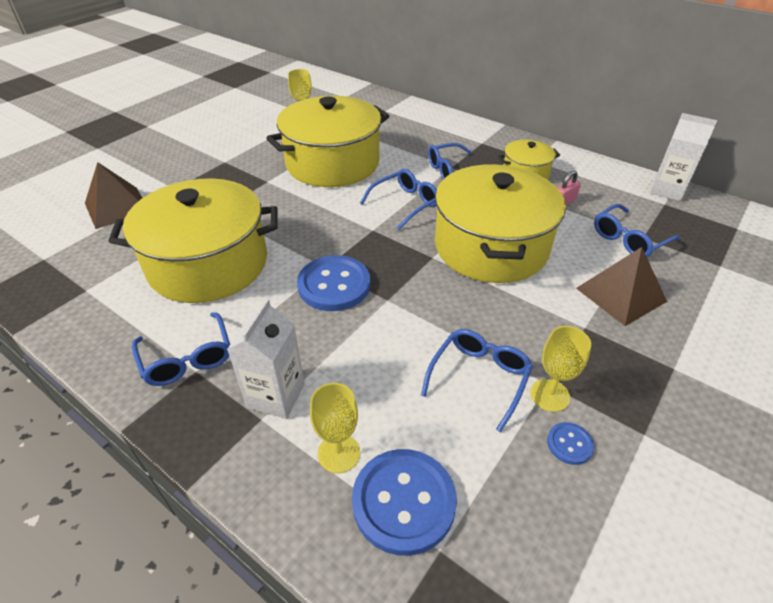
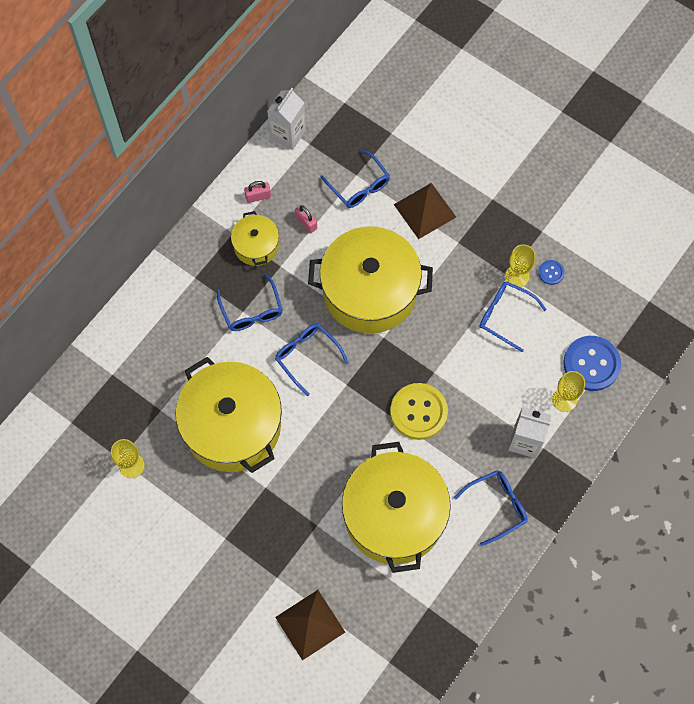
camera: 90 degrees left, 25 degrees up
blue button [297,255,370,311] -> yellow button [390,383,448,440]
none -> pink padlock [244,181,271,203]

